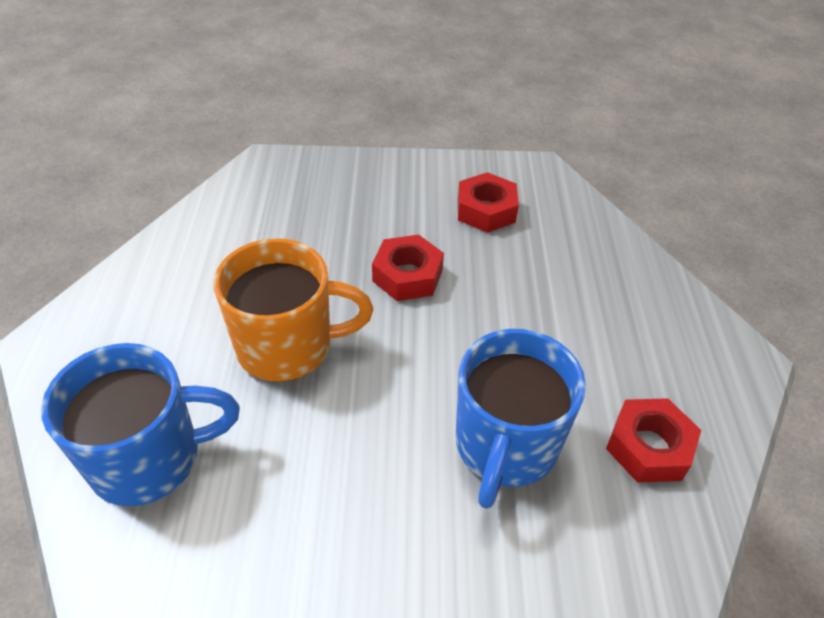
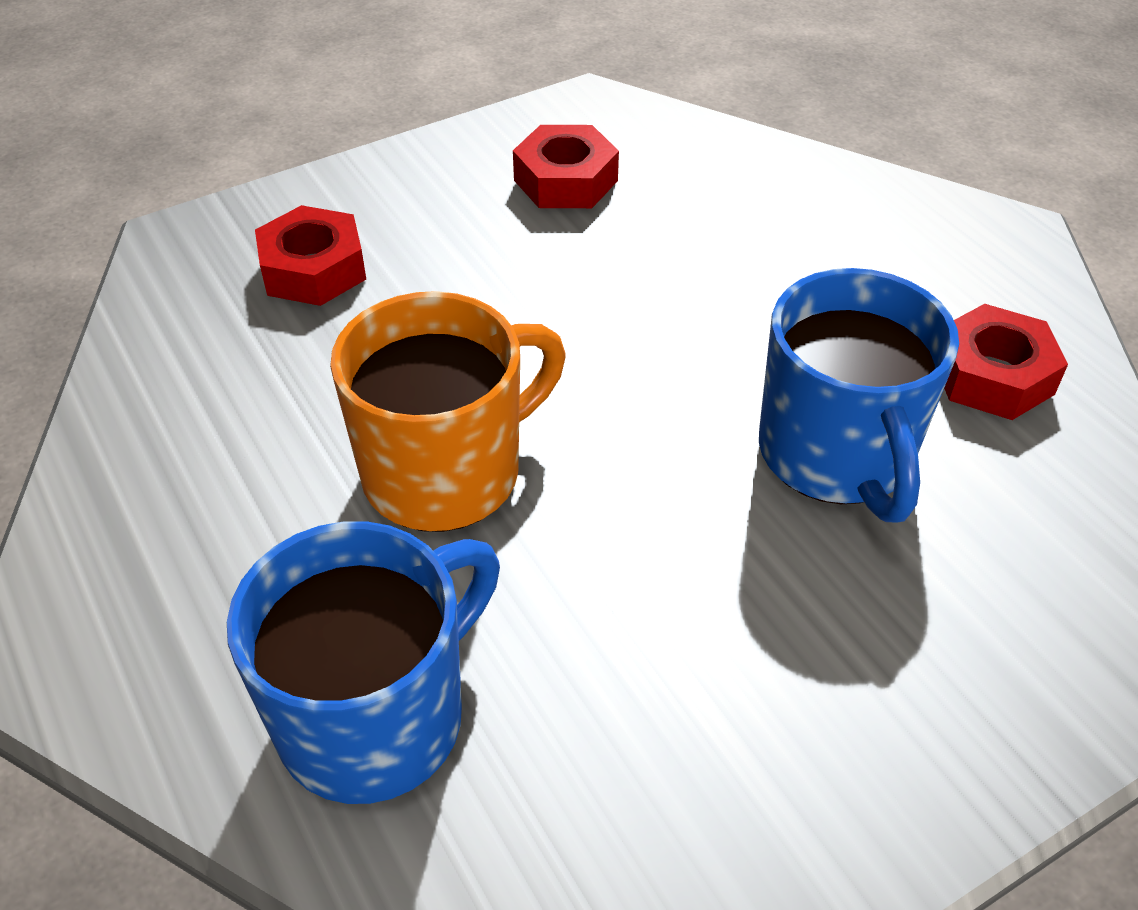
camera: 30 degrees left, 0 degrees up
red nut [372,235,444,301] -> red nut moved to [255,205,366,306]

